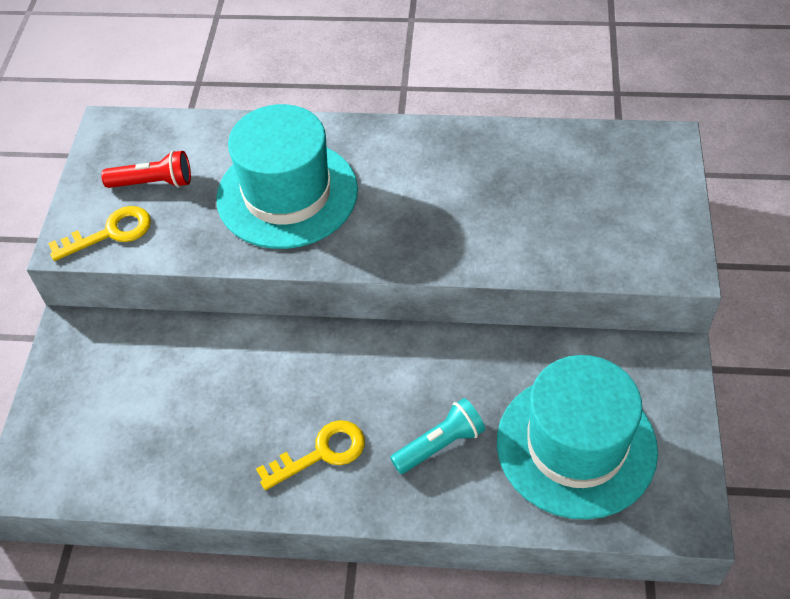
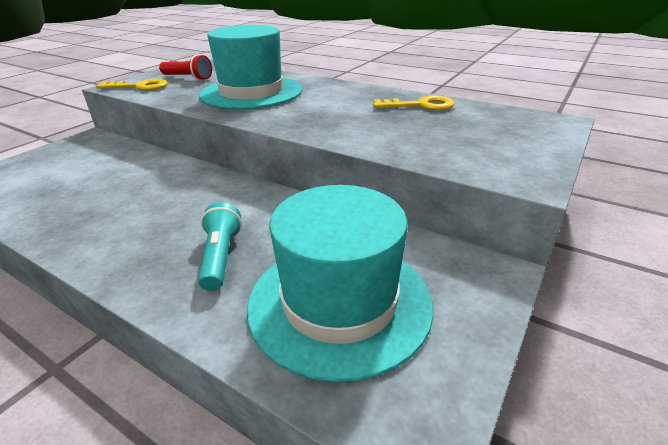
camera: 25 degrees right, 20 degrees down
yellow key [256,420,365,490] -> yellow key moved to [373,95,455,110]
turquoise flashlight [390,398,485,474] -> turquoise flashlight turned 90 degrees counterclockwise [198,202,242,291]

